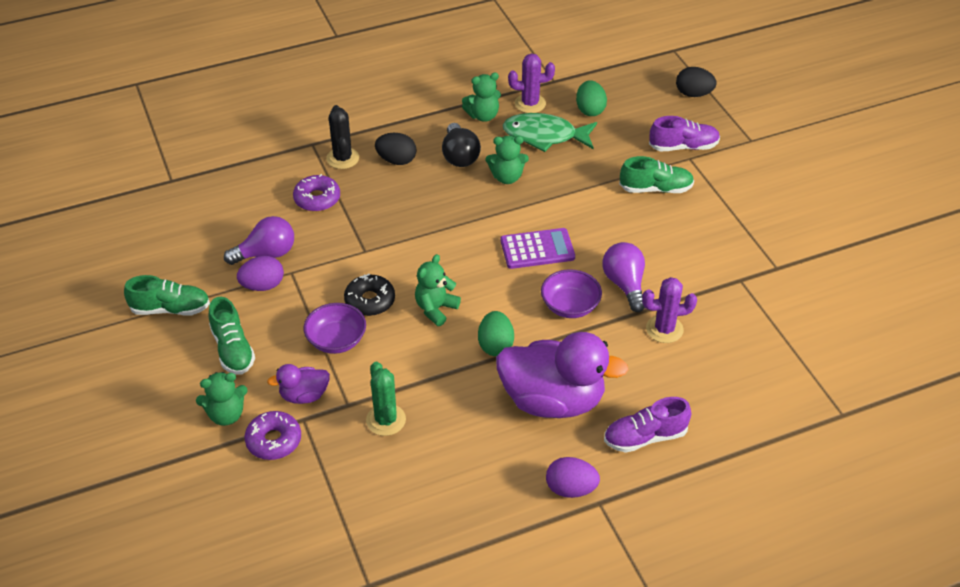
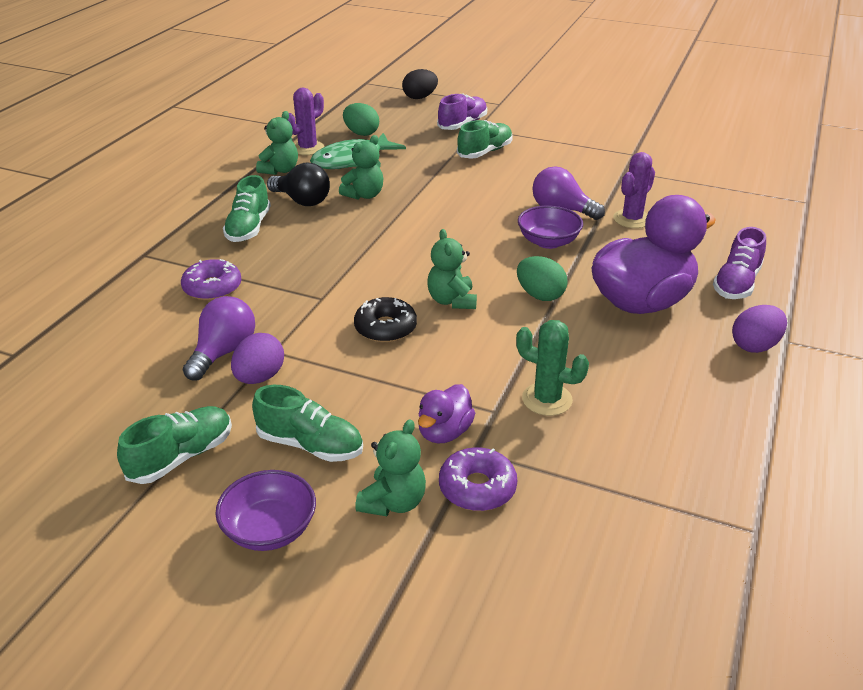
camera: 45 degrees left, 10 degrees down
purple bowl [303,303,366,354] -> purple bowl moved to [215,470,316,551]
black cactus [326,105,359,169] -> none
black egg [375,133,416,165] -> green shoe [223,175,271,242]
purple calculator [501,228,575,269] -> none

